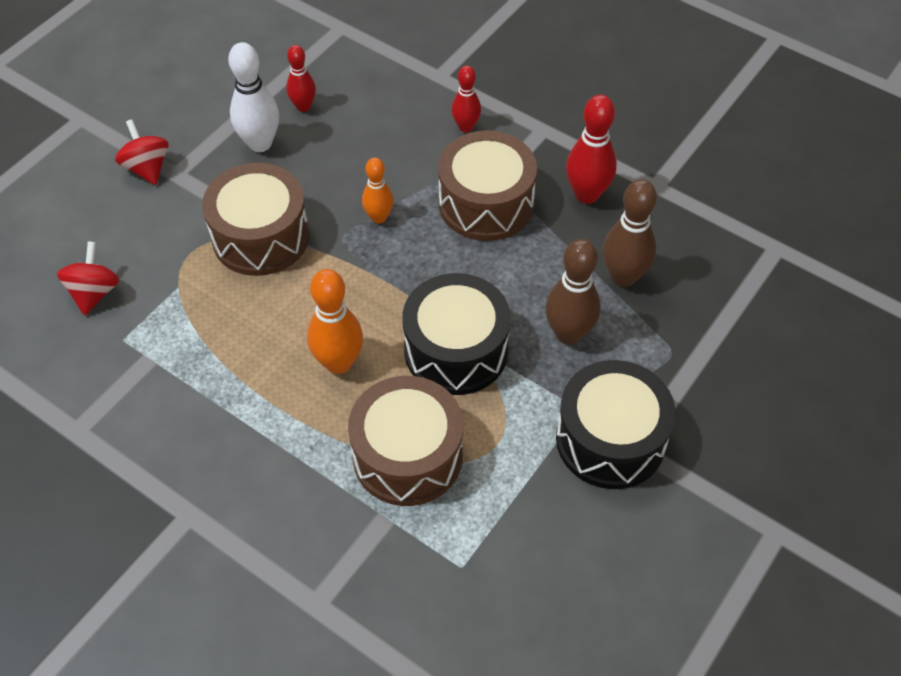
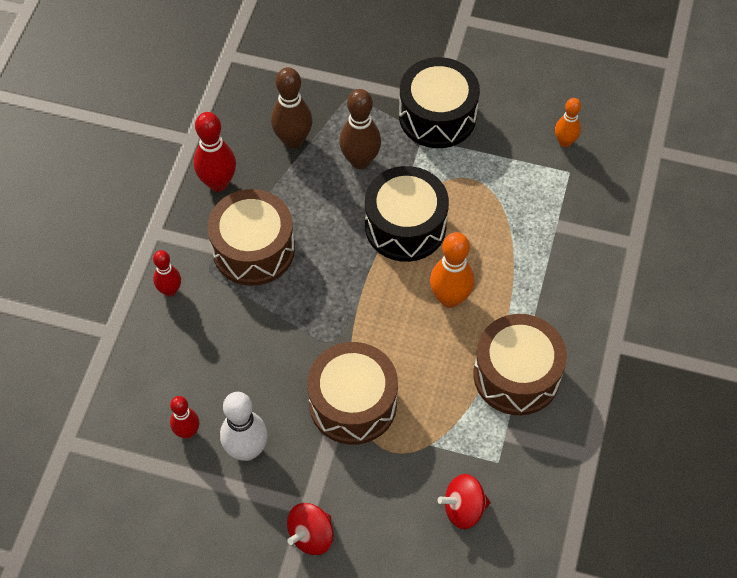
camera: 110 degrees left, 5 degrees up
brown drum [348,376,463,506] -> brown drum moved to [474,314,567,415]
orange bowling pin [362,158,393,224] -> orange bowling pin moved to [555,98,581,147]

